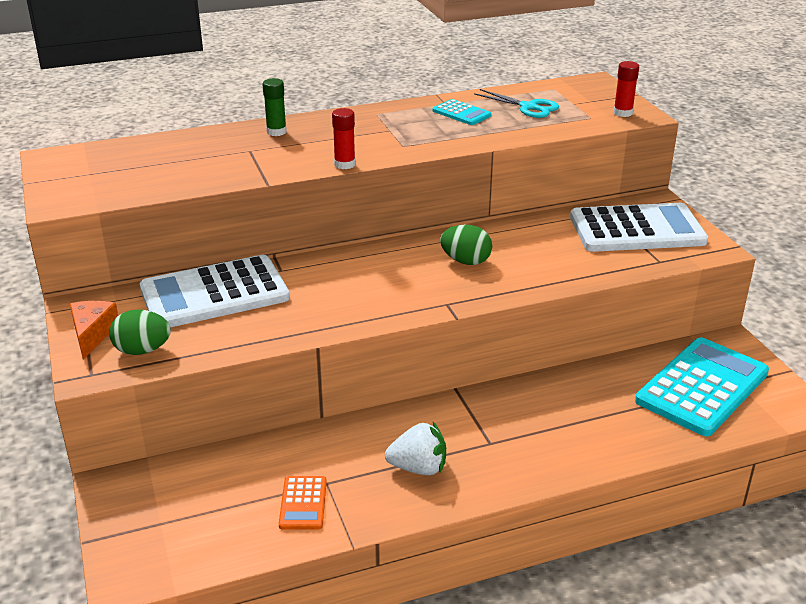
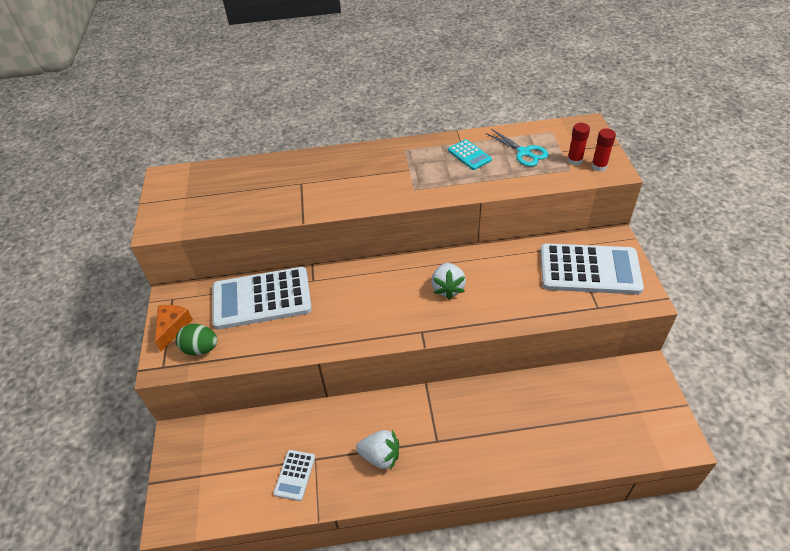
camera: 15 degrees right, 15 degrees up
green glue stick [263,78,287,136] -> none
orange calculator [279,476,327,530] -> white calculator [273,450,315,501]
red glue stick [332,108,355,169] -> red glue stick moved to [567,123,590,166]
green egg [440,225,492,265] -> white strawberry [431,263,466,300]
turquoise calculator [635,337,769,436] -> none

